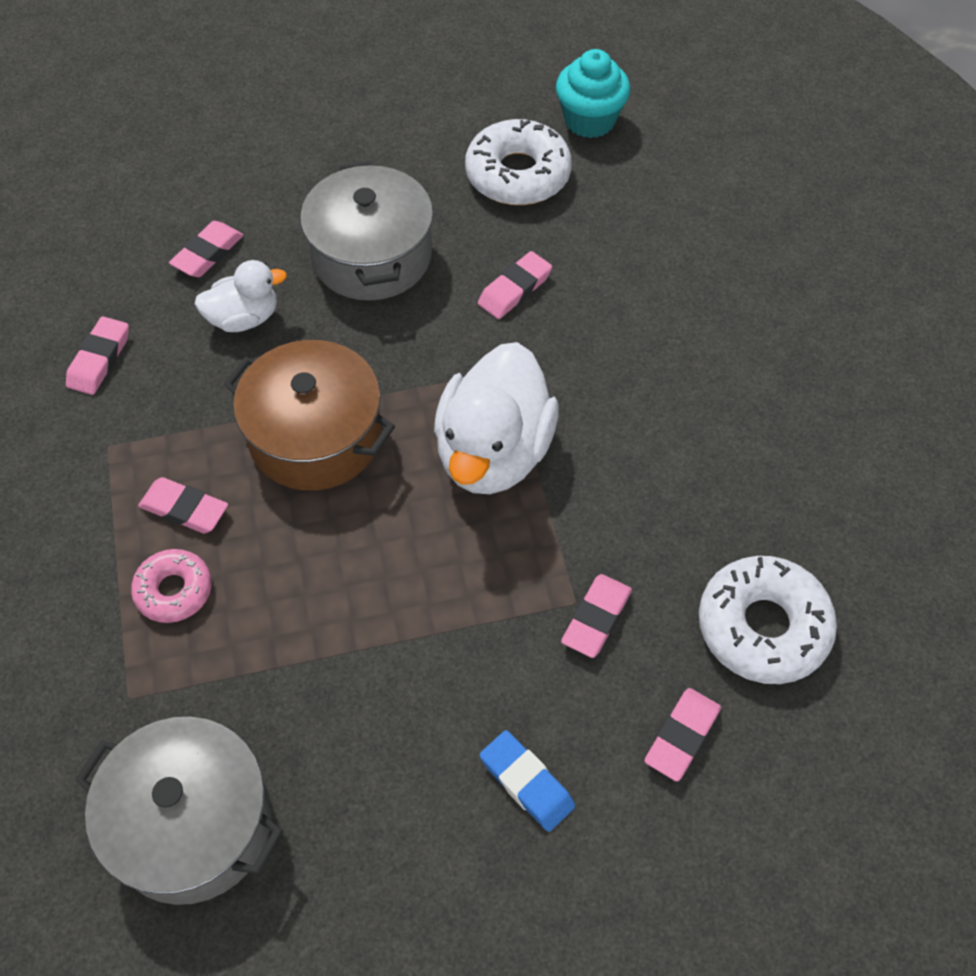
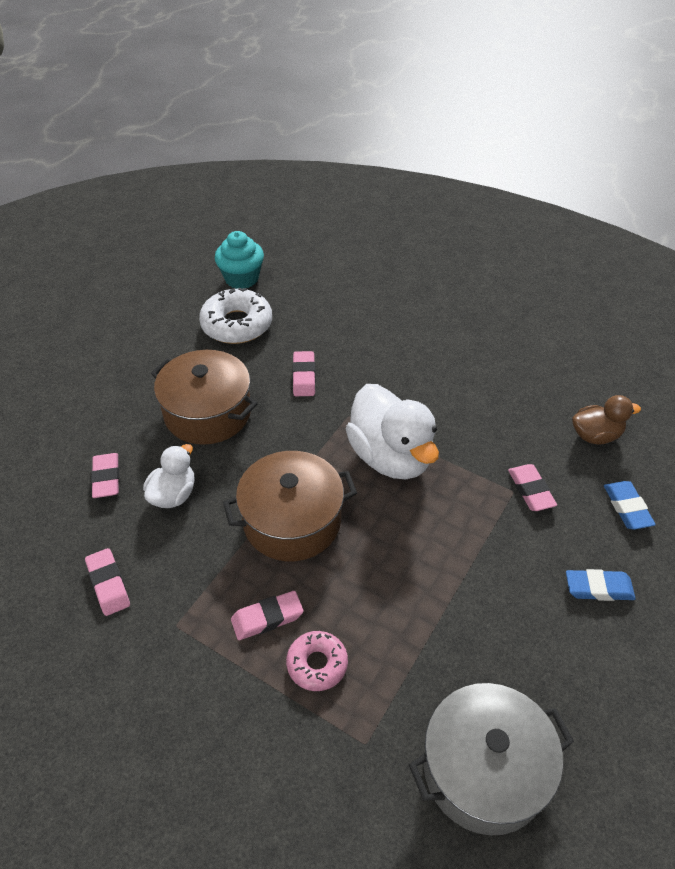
camera: 45 degrees left, 10 degrees down
grey pot [300,161,433,301] -> brown pot [151,350,258,445]
pink eraser [644,688,721,782] -> blue eraser [604,481,656,530]
white donut [699,556,837,684] -> brown duck [572,395,641,445]

